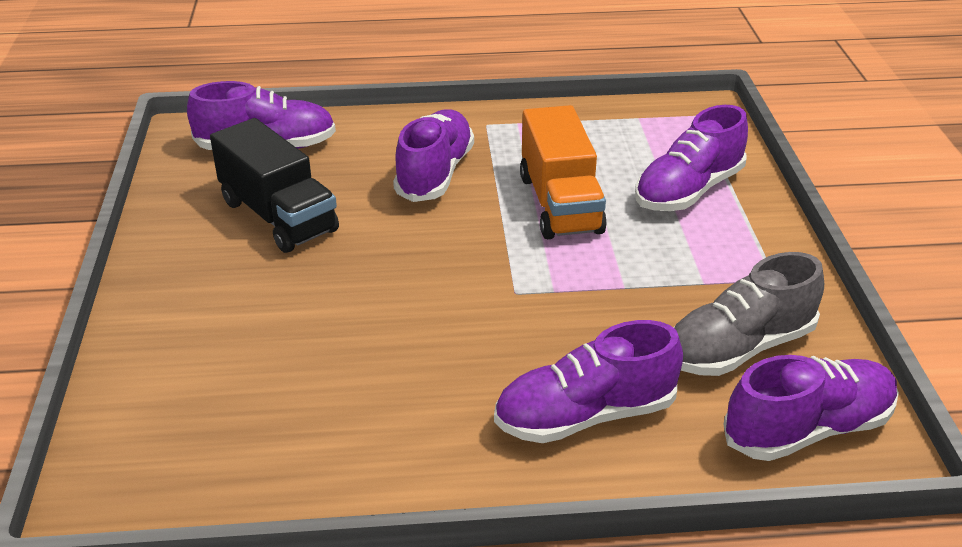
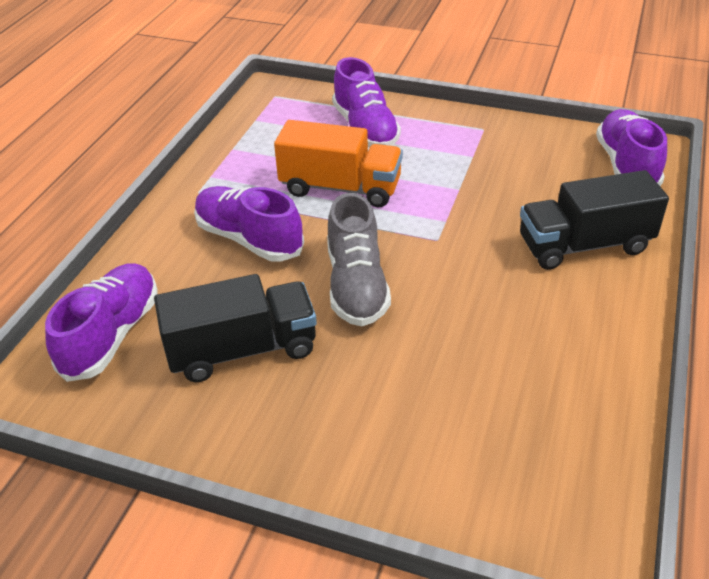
camera: 65 degrees left, 5 degrees up
purple shoe [494,320,683,443] -> black truck [520,170,669,270]
grey shoe [674,252,824,376] -> grey shoe moved to [327,193,391,326]

